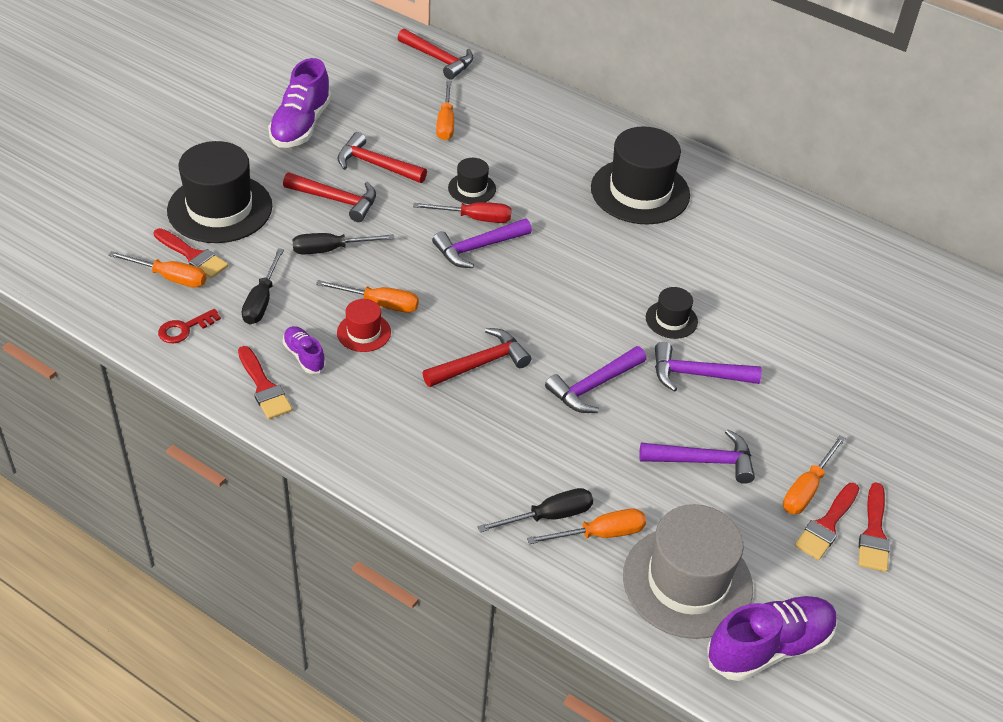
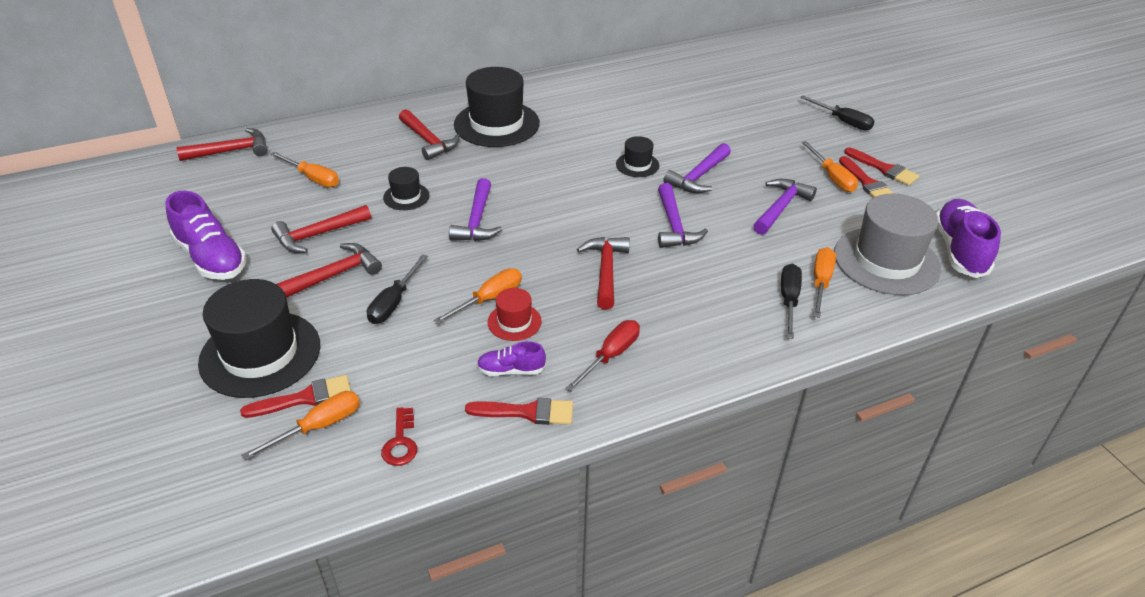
camera: 55 degrees left, 5 degrees down
black screwdriver [242,248,284,325] -> black screwdriver moved to [800,95,875,131]
red screwdriver [413,202,512,223] -> red screwdriver moved to [566,320,640,392]
none -> red hammer [399,109,460,160]

